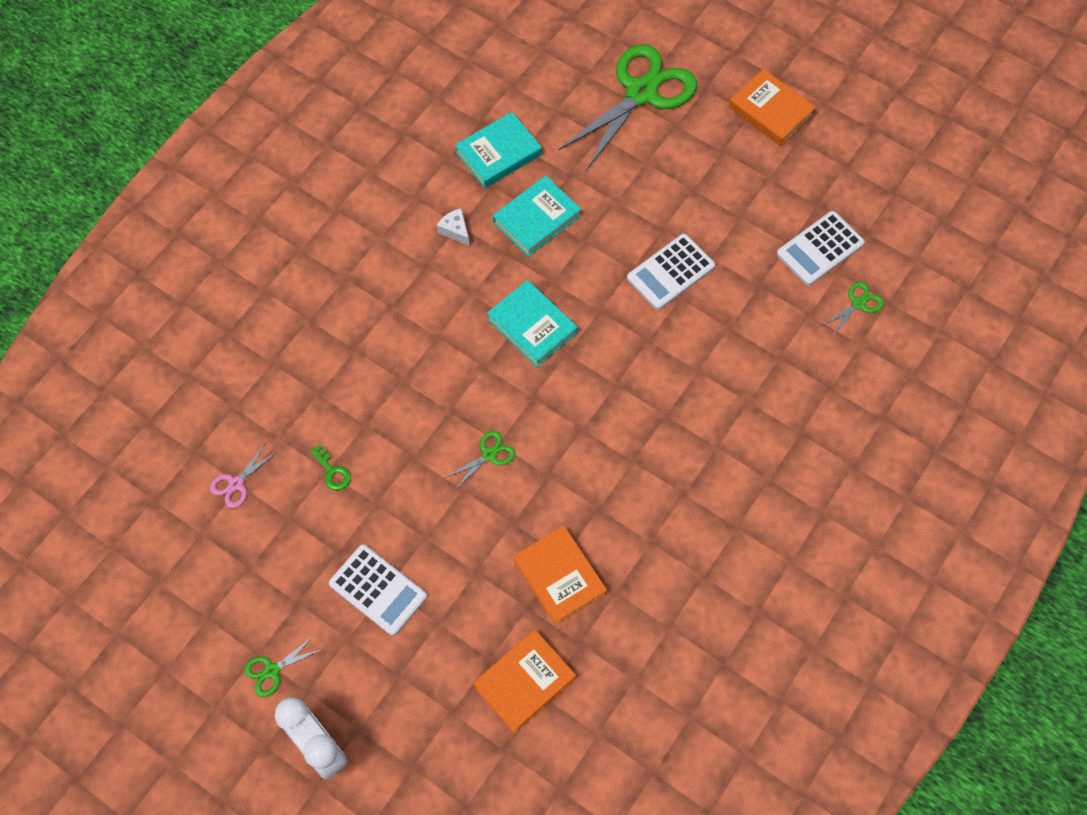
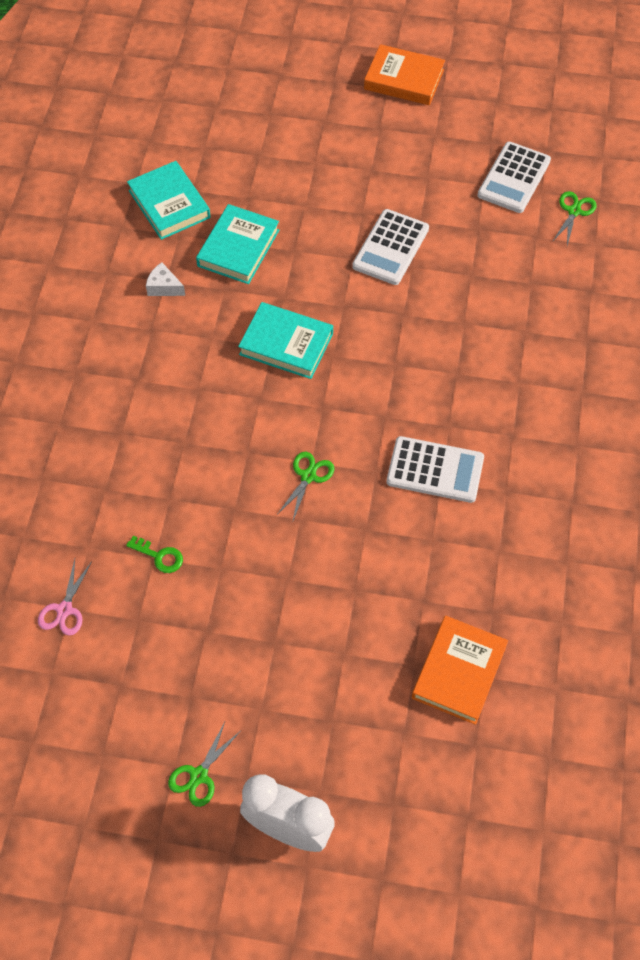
camera: 25 degrees left, 5 degrees down
white calculator [329,544,427,636] -> white calculator moved to [387,436,484,503]
turquoise book [455,112,542,188] -> turquoise book turned 60 degrees counterclockwise [127,161,211,240]
orange book [513,526,607,626] -> none
green scissors [558,44,697,171] -> none

